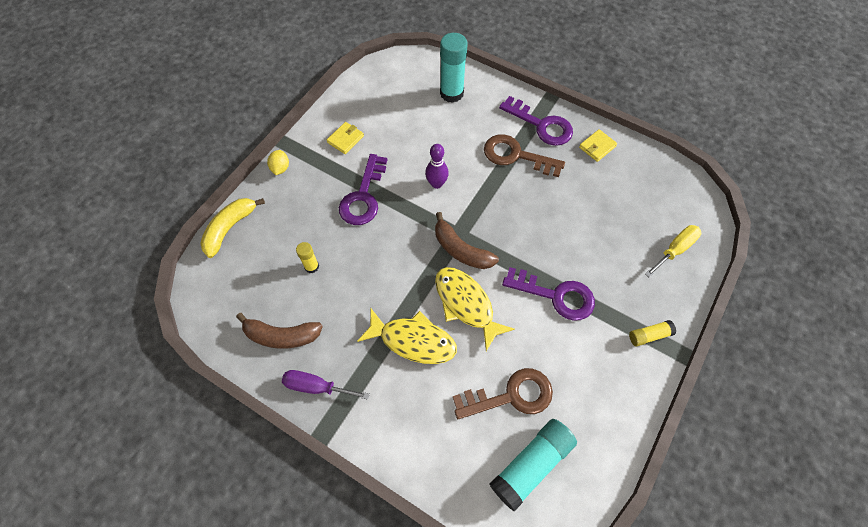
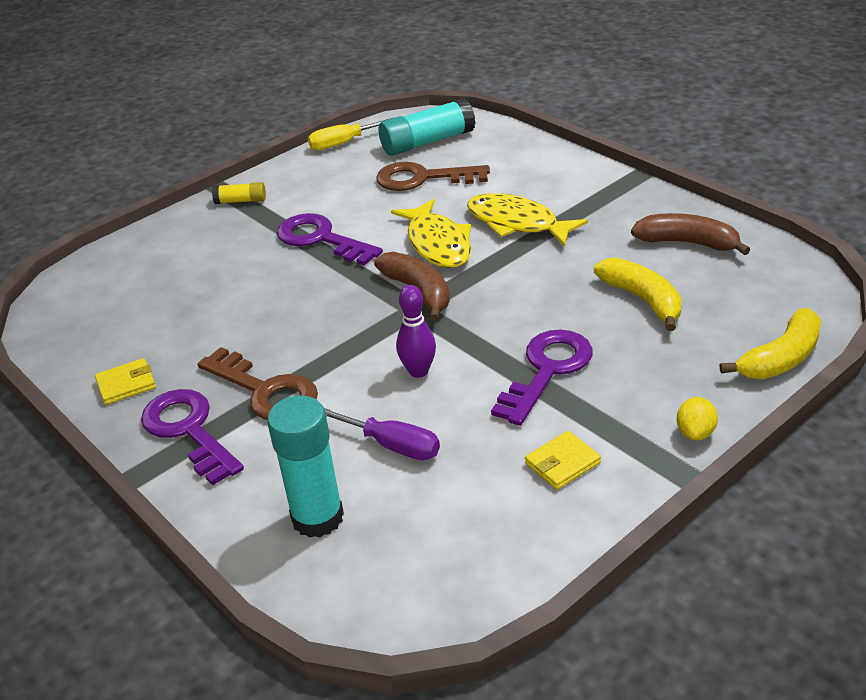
camera: 160 degrees left, 25 degrees down
purple screwdriver [282,370,370,400] -> purple screwdriver moved to [324,408,440,460]
yellow glue stick [296,242,319,273] -> yellow banana [594,257,682,331]
yellow screwdriver [645,225,701,277] -> yellow screwdriver moved to [308,117,395,150]

